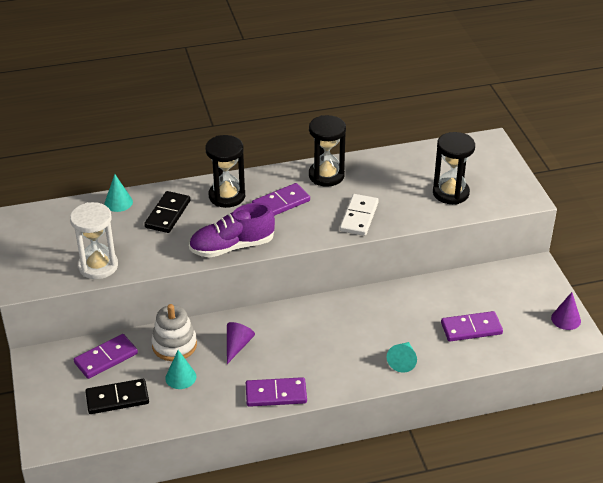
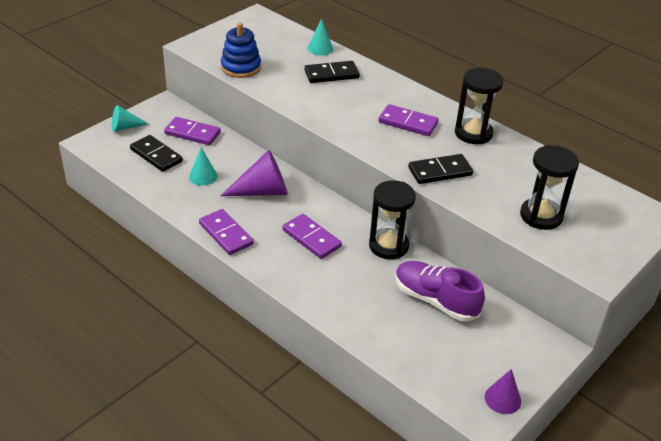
camera: 55 degrees right, 0 degrees up
white hourglass [70,202,118,279] -> blue stacking toy [221,23,261,78]
white stacking toy [151,304,197,361] -> none
purple shoe [189,203,275,258] -> purple shoe moved to [395,261,485,322]
black hourglass [205,135,245,208] -> black hourglass moved to [369,180,416,259]
purple cone [227,322,255,364] -> purple cone [220,150,288,196], size x1.67
white domino [340,194,379,236] -> black domino [408,154,473,184]
turquoise cone [387,342,417,373] -> turquoise cone moved to [112,105,149,132]
purple domino [441,311,503,342] -> purple domino moved to [282,214,342,259]

